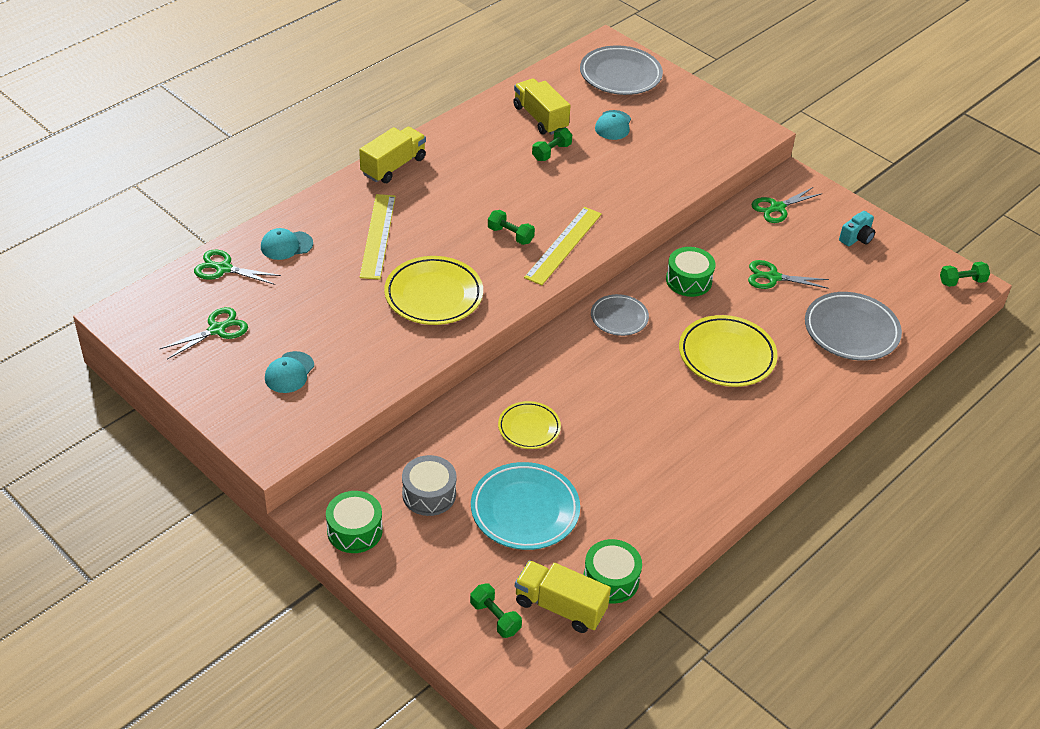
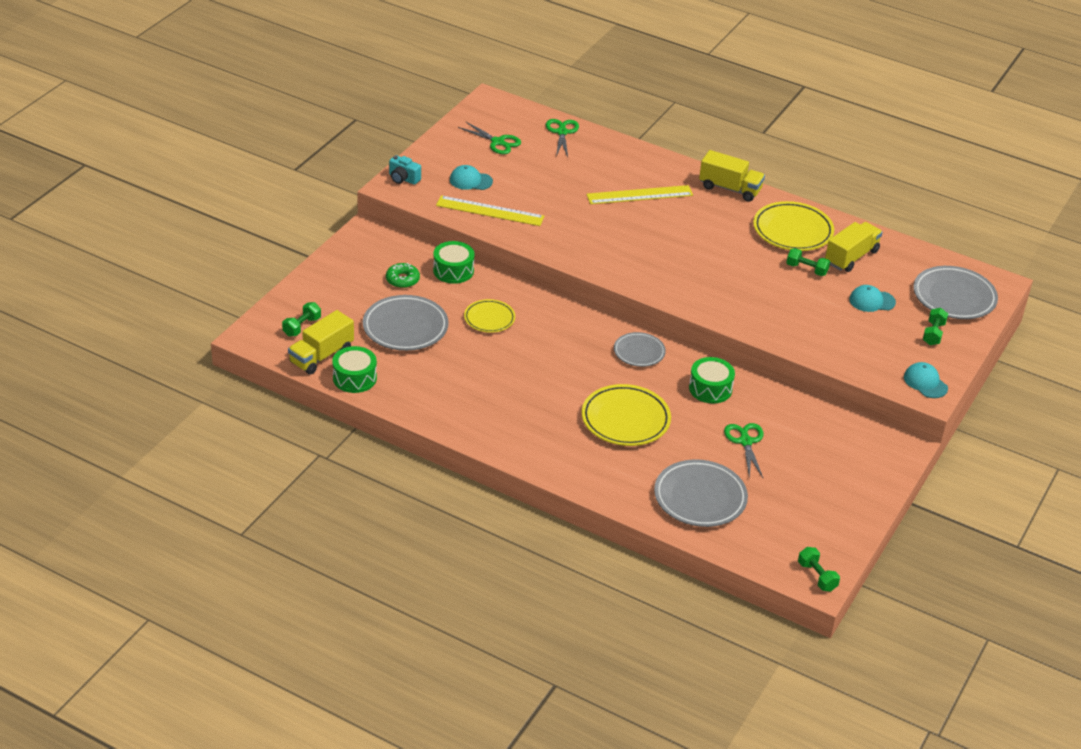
camera: 75 degrees right, 5 degrees down
turquoise cap [261,228,313,260] -> turquoise cap moved to [904,362,948,398]
green drum [326,491,383,553] -> green drum moved to [433,241,475,284]
yellow plate [384,256,483,325] -> yellow plate moved to [753,201,834,251]
grey drum [402,455,457,516] -> green donut [386,263,420,288]
turquoise plate [471,462,580,550] -> grey plate [363,295,449,351]
green dumbbell [488,210,535,245] -> green dumbbell moved to [923,308,948,345]
yellow truck [515,560,611,633] -> yellow truck turned 150 degrees counterclockwise [288,310,354,375]
yellow ruler [524,207,602,285] -> yellow ruler moved to [436,195,544,226]
green scissors [751,187,822,223] -> none
turquoise camera [839,211,875,246] -> turquoise camera moved to [389,155,421,185]

